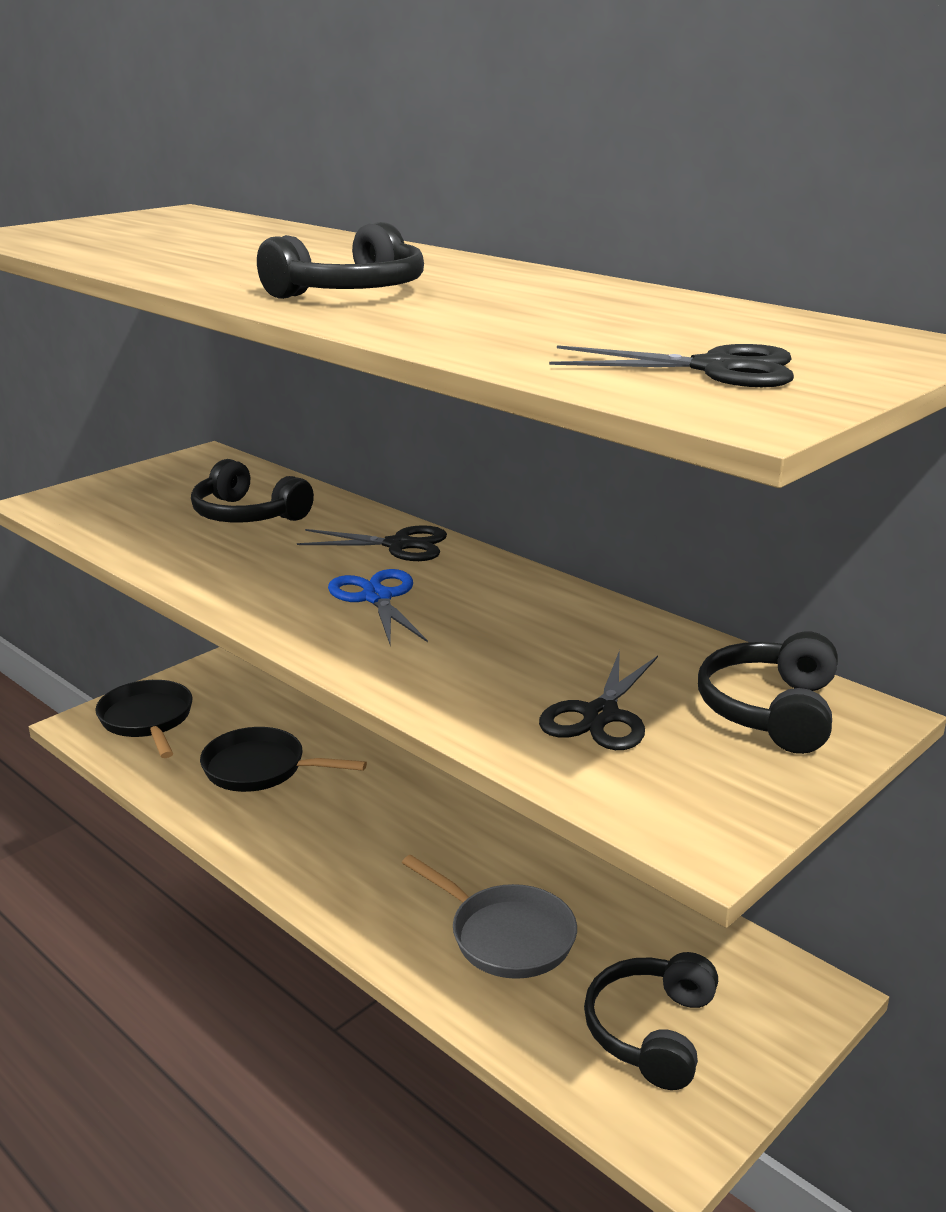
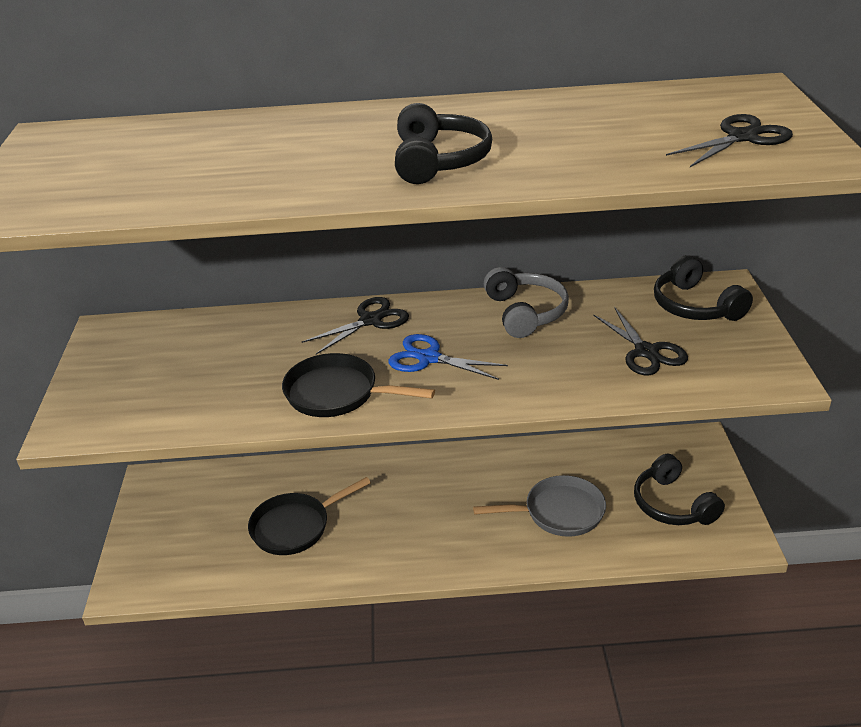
camera: 45 degrees left, 10 degrees up
black pan [95,680,193,758] -> black pan moved to [282,353,435,417]
black headphones [191,459,314,523] -> none
none -> grey headphones [484,267,569,338]

